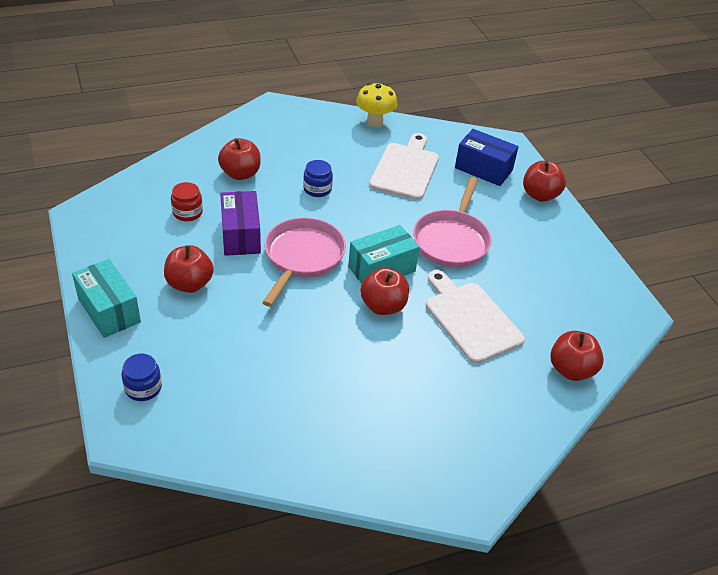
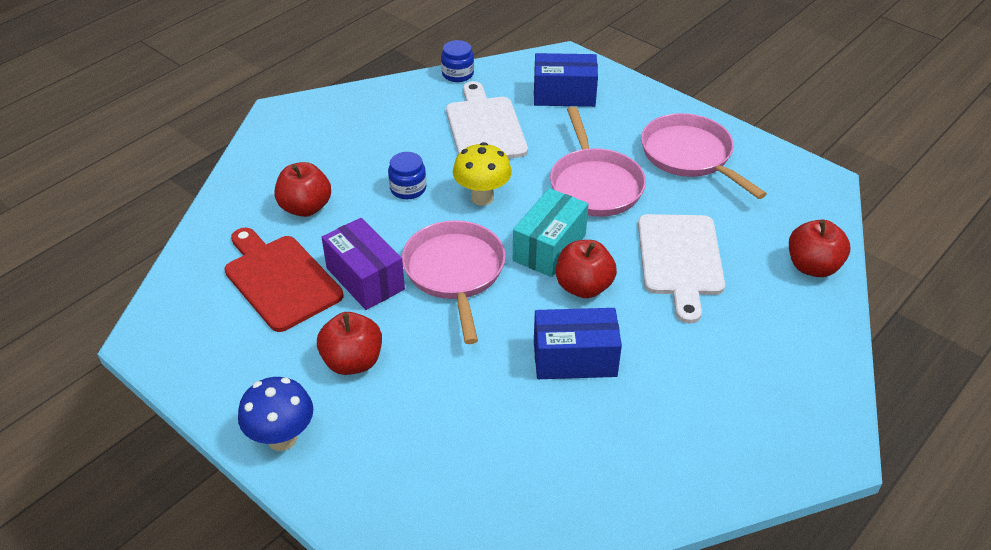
camera: 25 degrees left, 0 degrees up
turquoise box [72,259,141,338] -> blue mushroom [238,377,313,451]
blue jar [121,354,162,401] -> blue jar moved to [441,40,474,82]
red jar [171,182,203,221] -> red cutting board [225,228,344,332]
yellow mushroom [356,83,397,128] -> yellow mushroom moved to [453,142,512,206]
white cutting board [426,270,525,364] -> white cutting board turned 120 degrees counterclockwise [638,214,725,324]
red apple [523,161,566,202] -> none
none -> blue box [534,308,622,379]
none -> pink pan [641,113,767,199]

